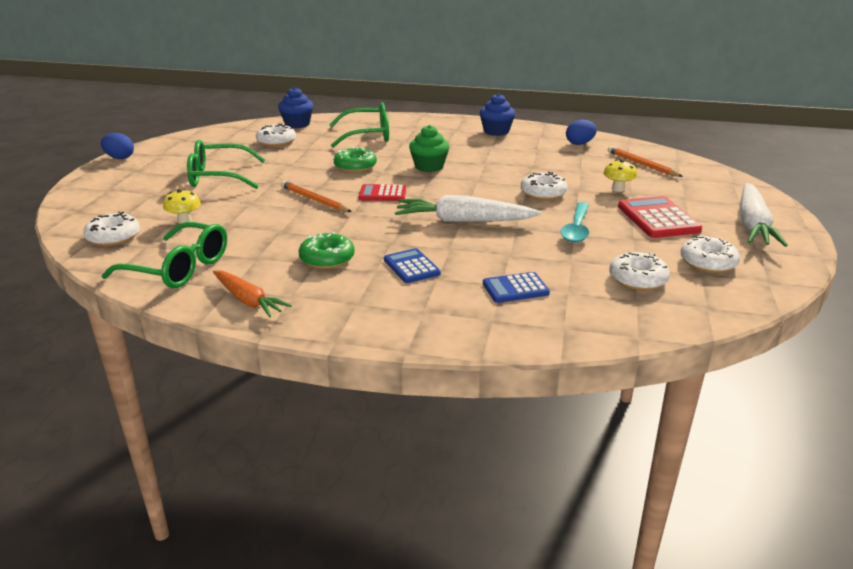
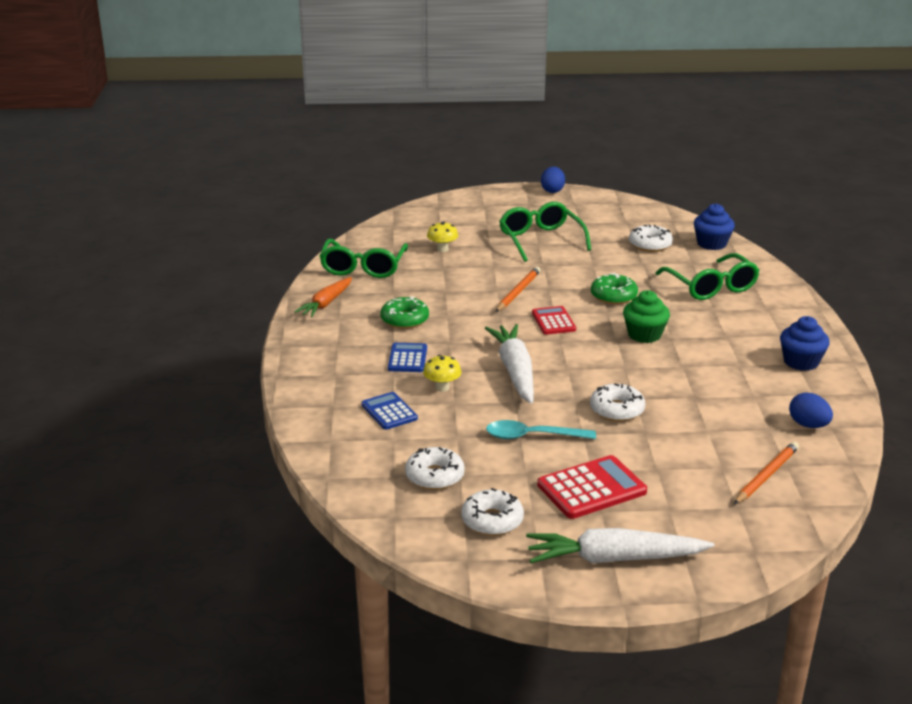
camera: 75 degrees right, 0 degrees up
white donut [83,212,140,246] -> none
blue calculator [384,248,441,283] -> blue calculator turned 45 degrees counterclockwise [388,343,427,372]
yellow mushroom [604,160,637,192] -> yellow mushroom moved to [423,355,461,392]

